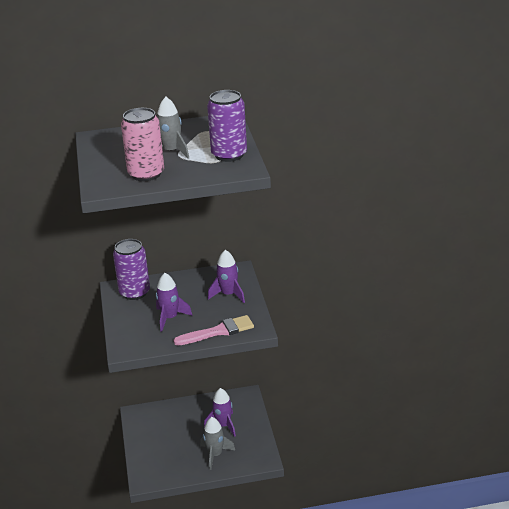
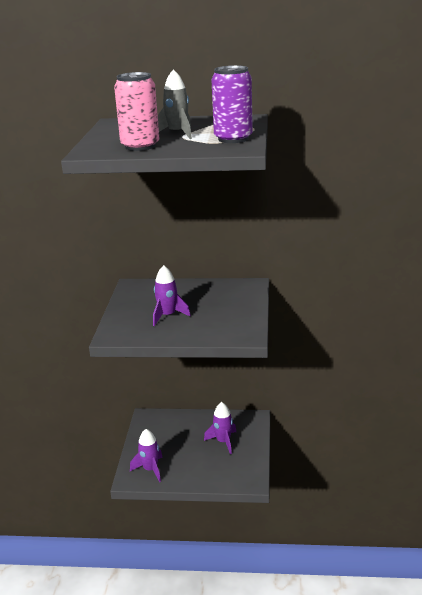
camera: 15 degrees right, 5 degrees down
purple can [113,239,150,300] -> none
pink brush [174,315,254,346] -> none
grey rocket [200,417,235,470] -> none
purple rocket [208,250,245,303] -> purple rocket moved to [130,429,163,482]

